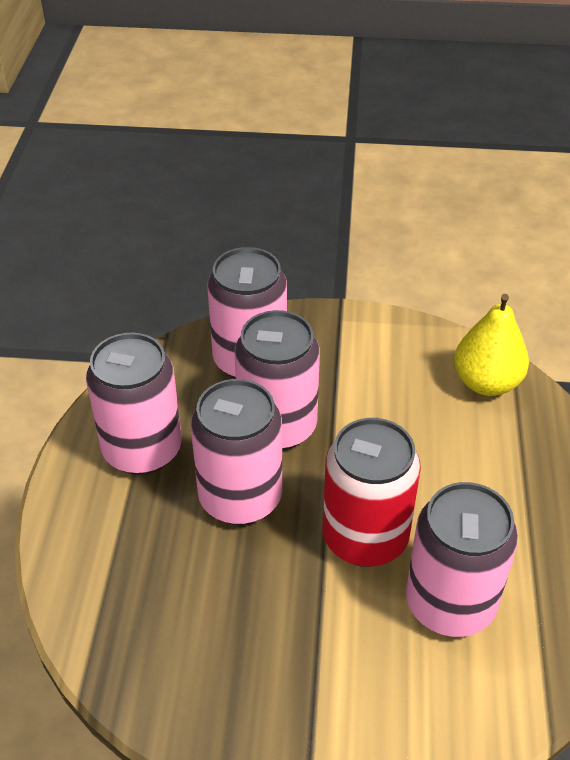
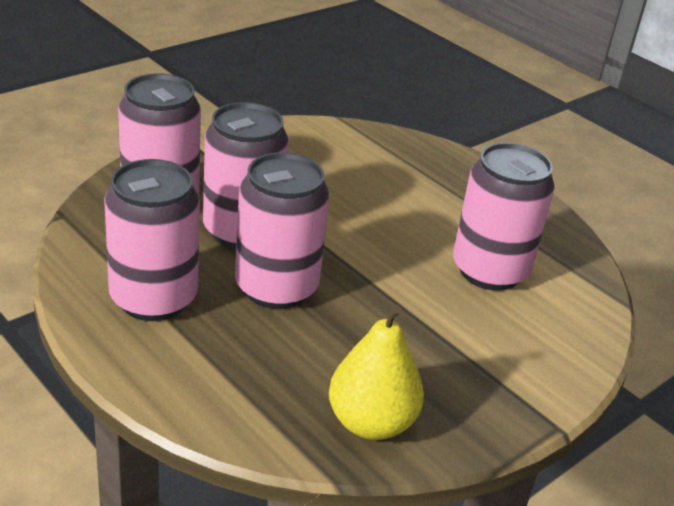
camera: 50 degrees left, 10 degrees down
red can [323,418,421,567] -> none
yellow pear [454,294,529,396] -> yellow pear moved to [329,305,424,440]

